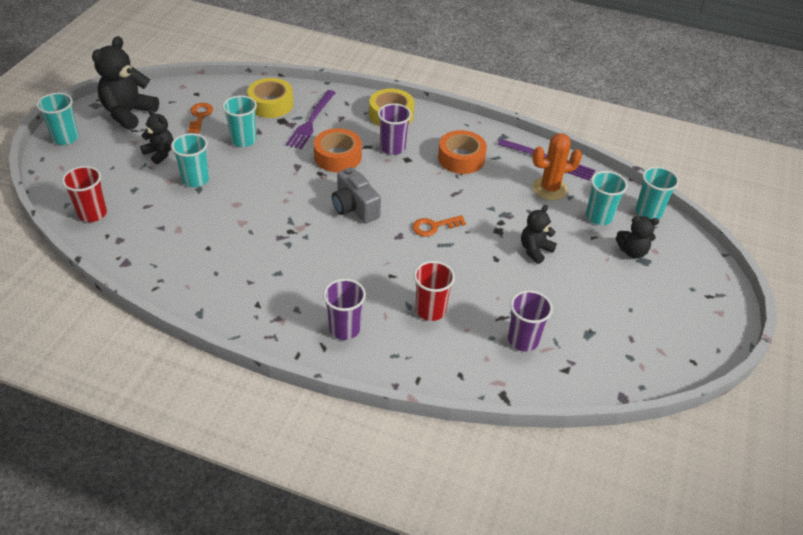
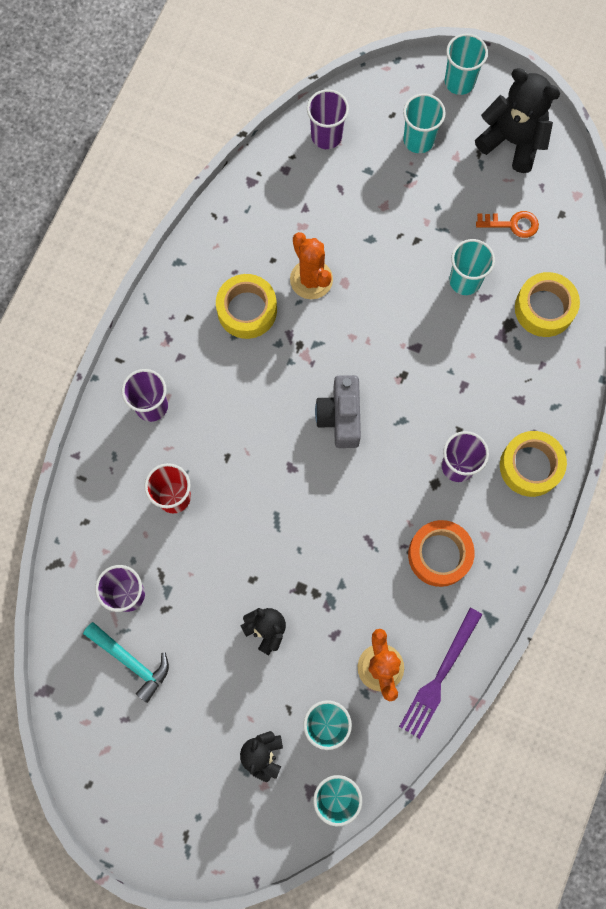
camera: 95 degrees right, 30 degrees up
red cup [62,166,107,222] -> purple cup [307,89,349,149]
black teddy bear [140,109,173,164] -> none
turquoise cup [171,133,209,187] -> turquoise cup moved to [403,93,446,153]
purple fork [286,90,336,149] -> none
orange tape [314,128,362,172] -> none
grey camera [332,167,381,223] -> grey camera turned 60 degrees counterclockwise [315,375,361,448]
orange key [412,215,466,237] -> none
none -> turquoise hammer [83,622,169,703]
none -> yellow tape [216,274,277,339]
none -> orange cactus [290,232,333,299]

